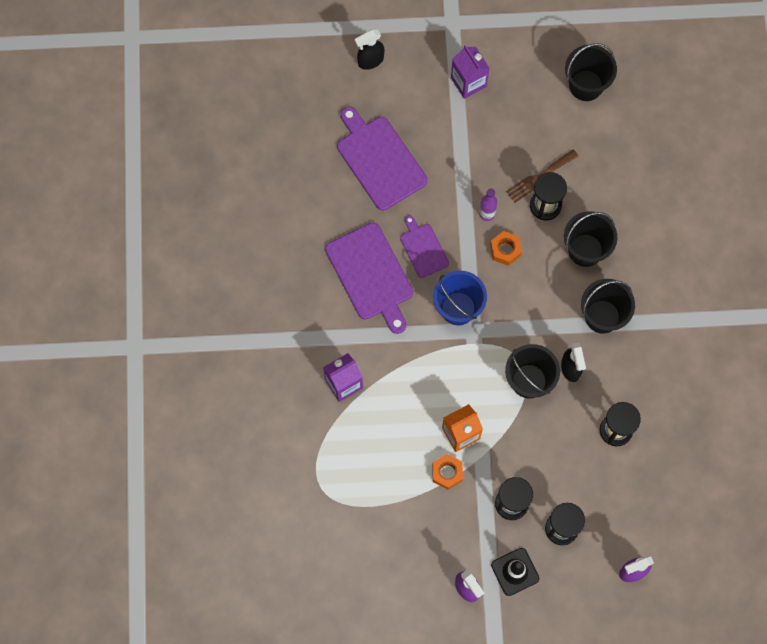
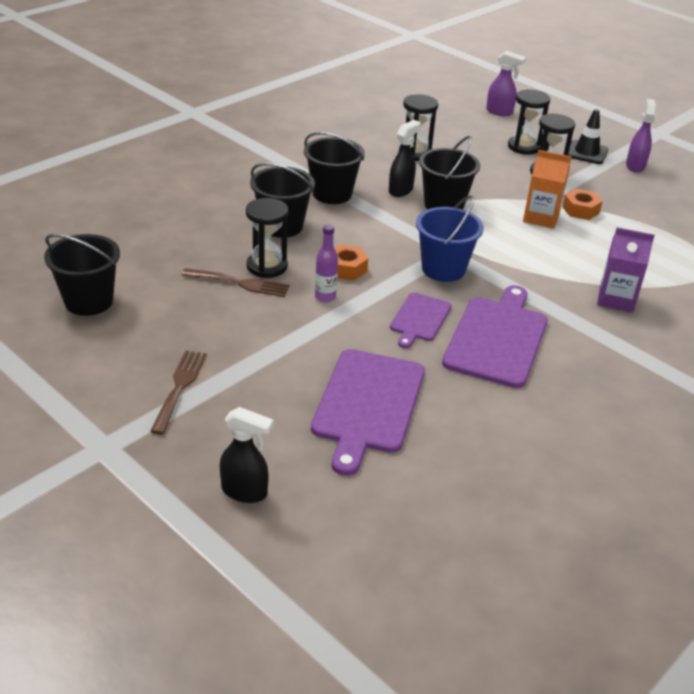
camera: 135 degrees left, 35 degrees down
purple carton [451,45,490,99] -> brown fork [150,350,207,434]

